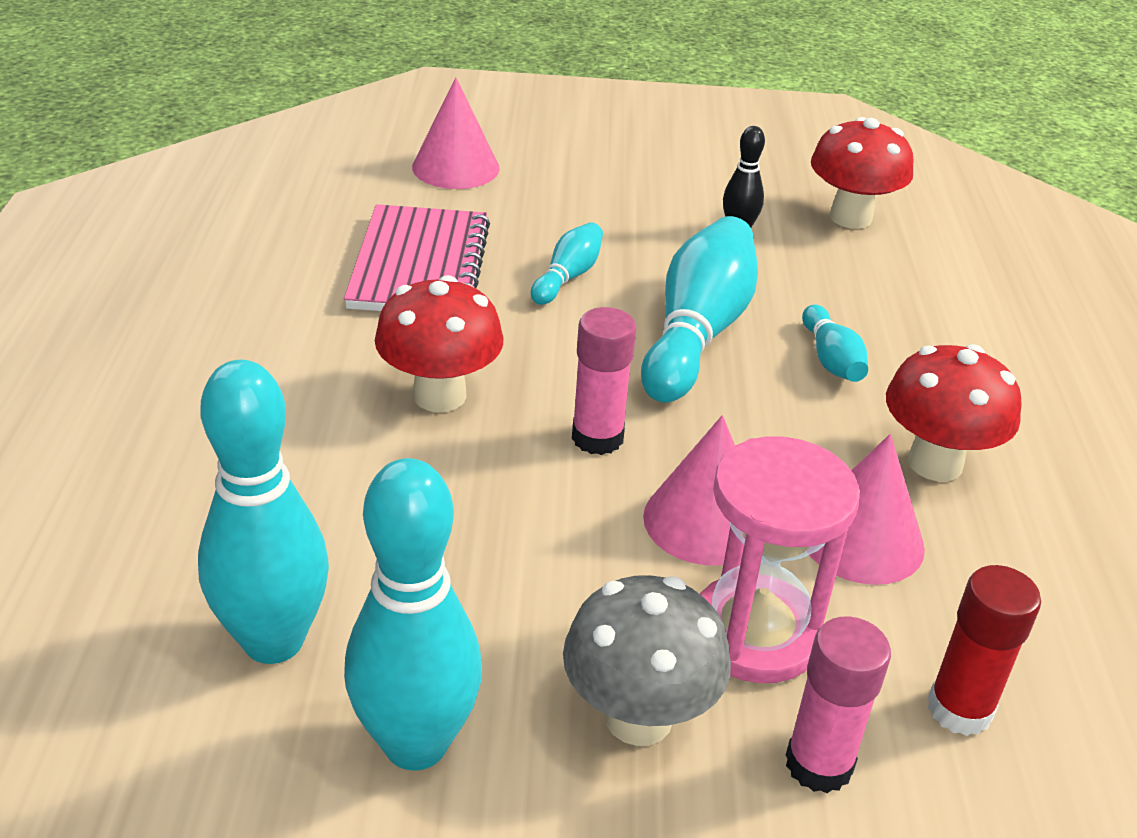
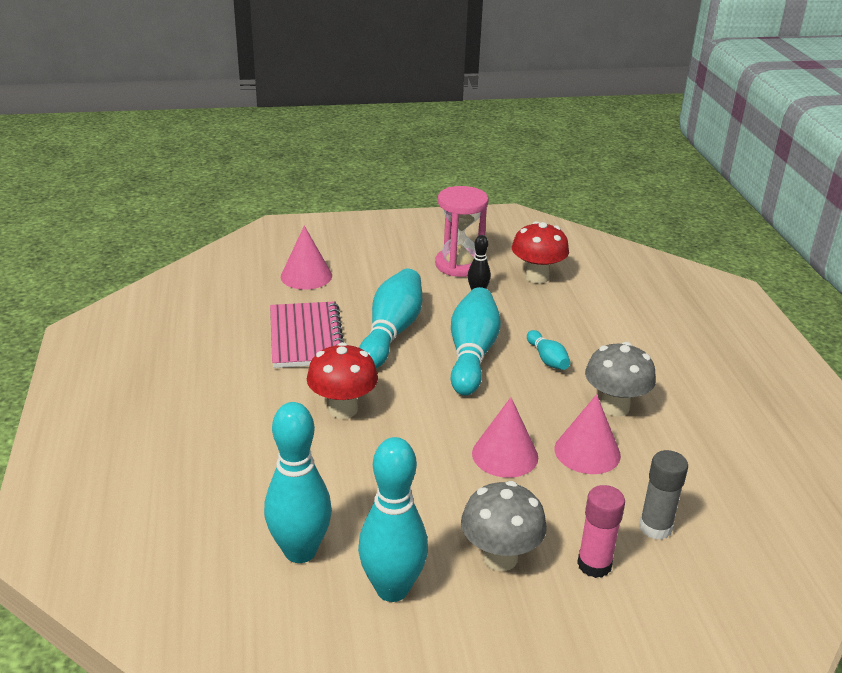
camera: 10 degrees left, 5 degrees down
turquoise bowling pin [531,222,603,305] -> turquoise bowling pin [359,269,422,368], size x1.98
pink glue stick [572,307,637,455] -> none
pink hourglass [700,437,860,683] -> pink hourglass moved to [435,186,489,277]
red mushroom [886,344,1022,482] -> grey mushroom [585,342,656,416]
red glue stick [928,565,1041,736] -> grey glue stick [639,450,688,540]

